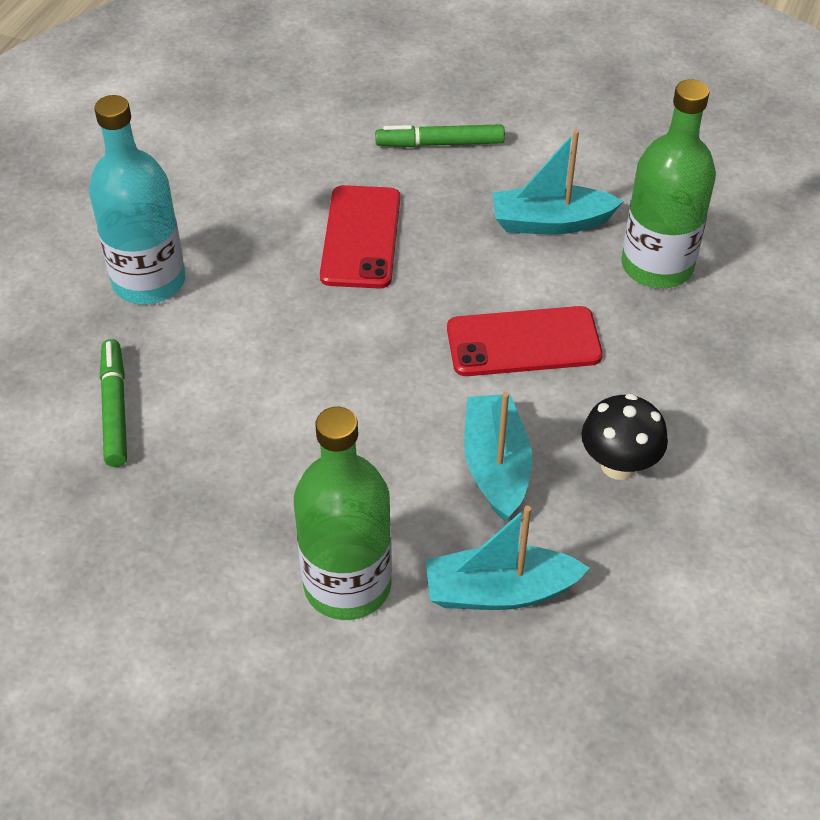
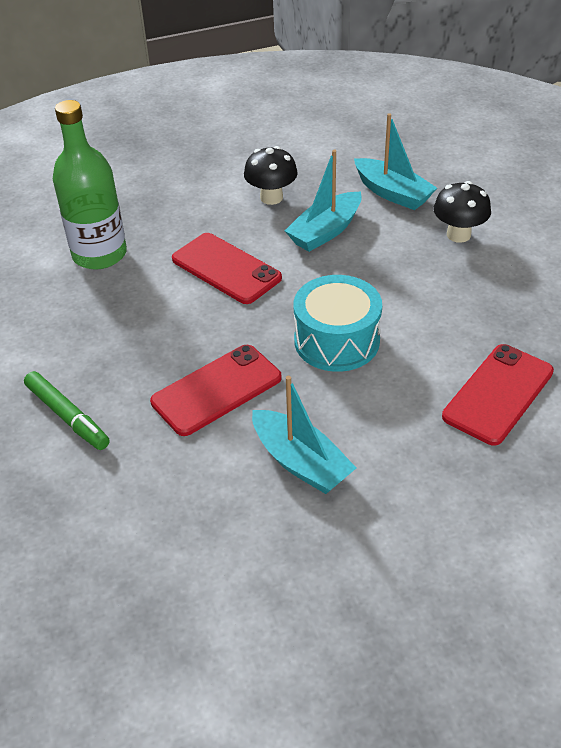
camera: 130 degrees left, 5 degrees down
turquoise bottle [89,95,185,304] -> none
green marker [100,339,127,467] -> red phone [442,344,554,446]
green bottle [294,407,392,620] -> black mushroom [434,181,491,243]
turquoise boat [492,130,623,234] -> turquoise boat moved to [252,376,357,494]
none -> turquoise drum [294,275,382,372]

